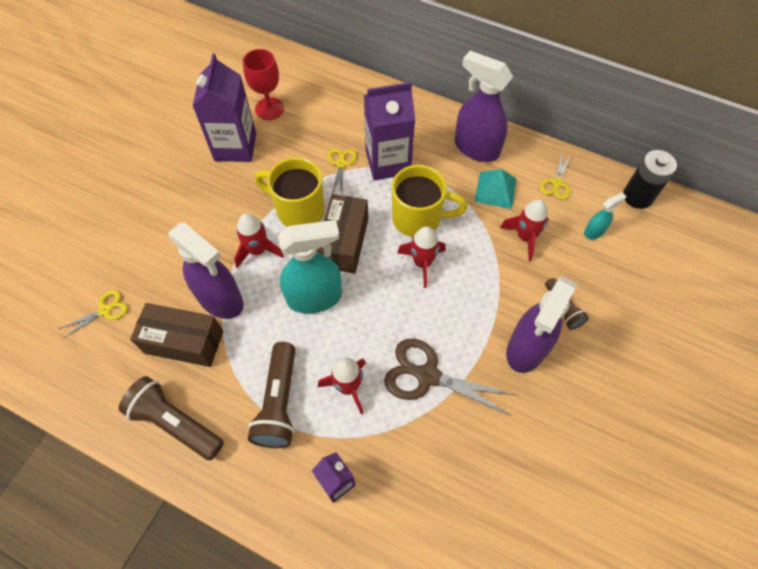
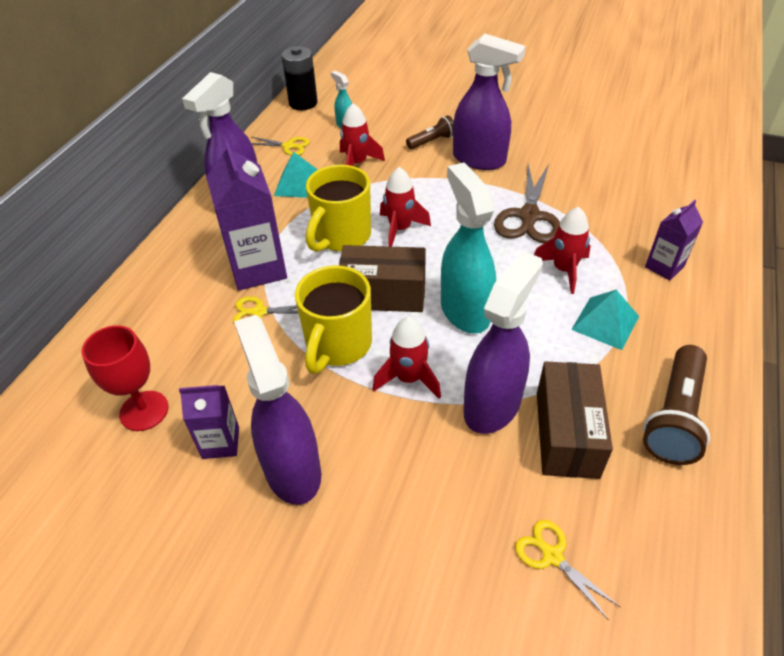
camera: 95 degrees left, 15 degrees down
purple carton [193,53,256,162] -> purple carton [179,385,239,459], size x0.56
brown flashlight [248,342,295,448] -> turquoise pyramid [571,290,639,350]
yellow mug [392,165,468,237] -> yellow mug turned 150 degrees counterclockwise [306,165,371,252]
none -> purple spray bottle [234,315,321,505]

